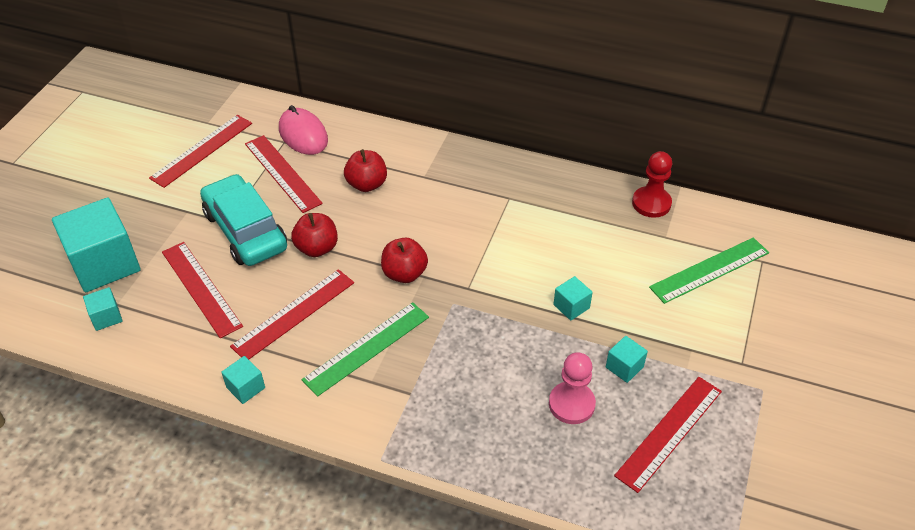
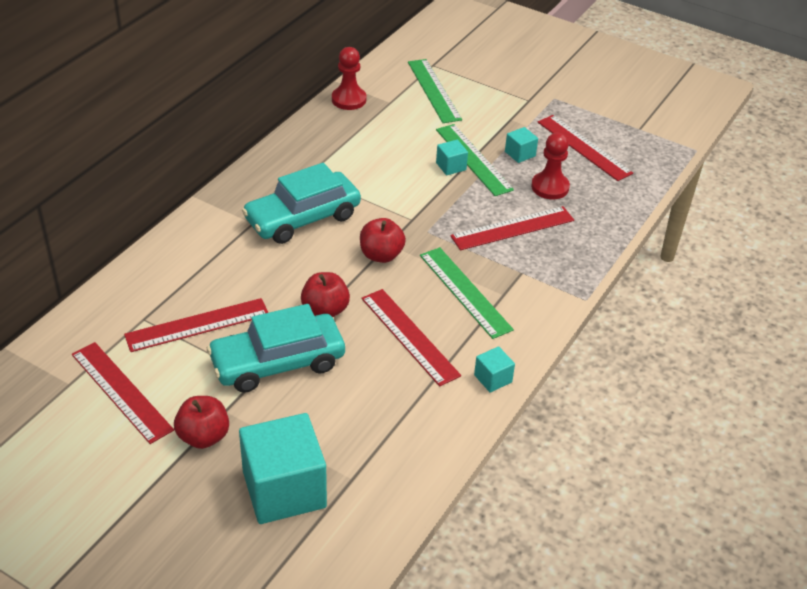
camera: 80 degrees left, 5 degrees down
turquoise cube [83,287,123,331] -> none
red ruler [162,242,243,338] -> red ruler moved to [450,206,574,250]
pink mouse [279,105,328,155] -> none
red apple [344,149,387,192] -> red apple moved to [174,396,229,449]
pink pawn [549,352,596,424] -> red pawn [531,133,570,199]
none -> turquoise car [242,163,361,244]
none -> green ruler [436,124,514,196]

